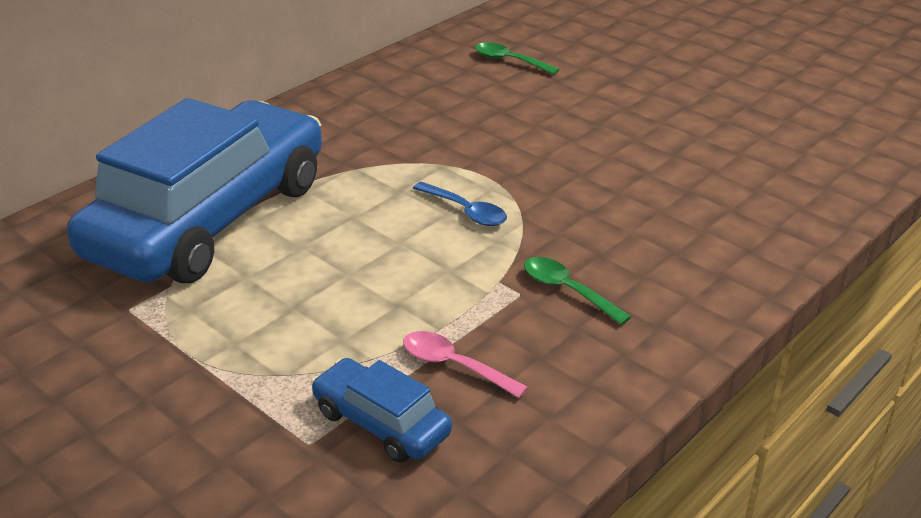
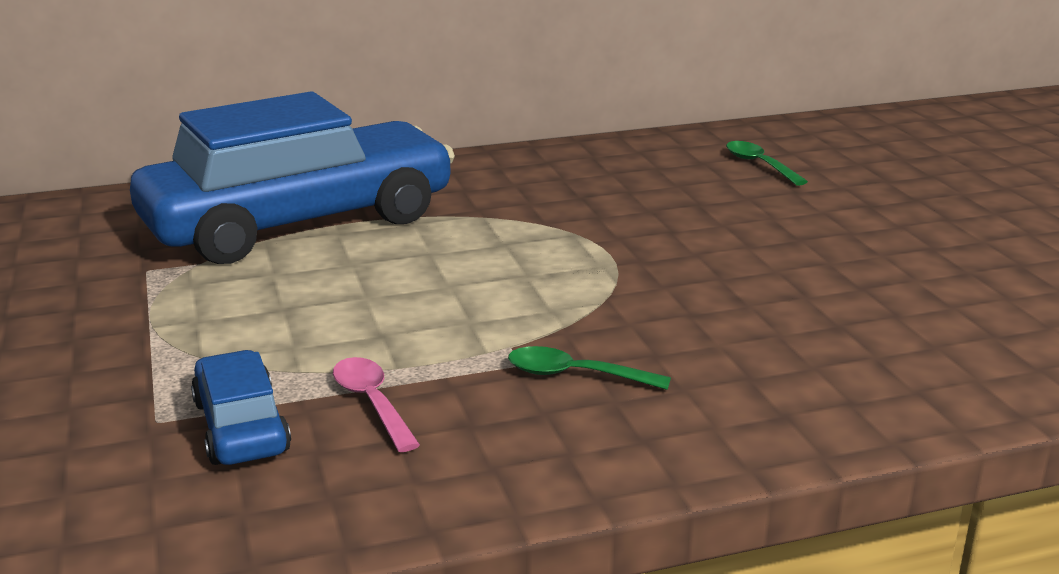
camera: 30 degrees right, 10 degrees down
blue spoon [413,182,507,226] -> none
green spoon [524,257,631,325] -> green spoon turned 60 degrees counterclockwise [508,346,671,390]

